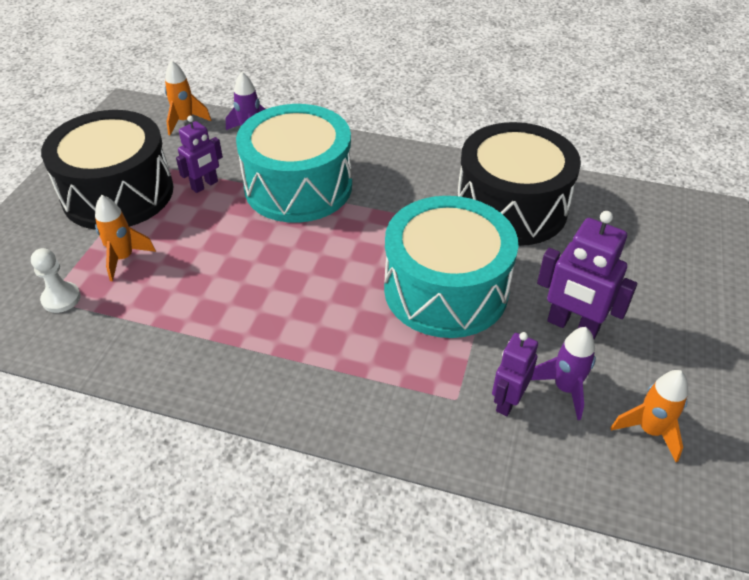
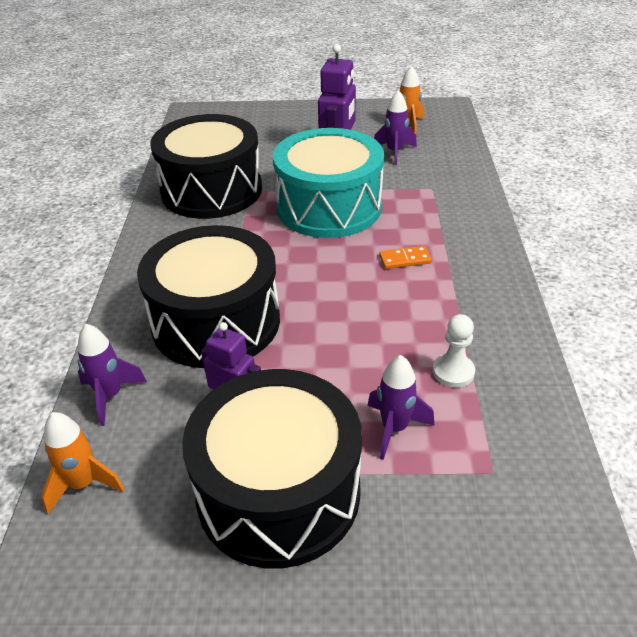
camera: 105 degrees left, 5 degrees down
white pawn [31,248,81,313] -> white pawn moved to [433,314,475,387]
orange rocket [95,195,156,281] -> purple rocket [367,355,435,460]
turquoise drum [236,104,352,223] -> black drum [137,225,280,368]
purple robot [492,332,538,416] -> none
none -> orange domino [379,246,432,269]

